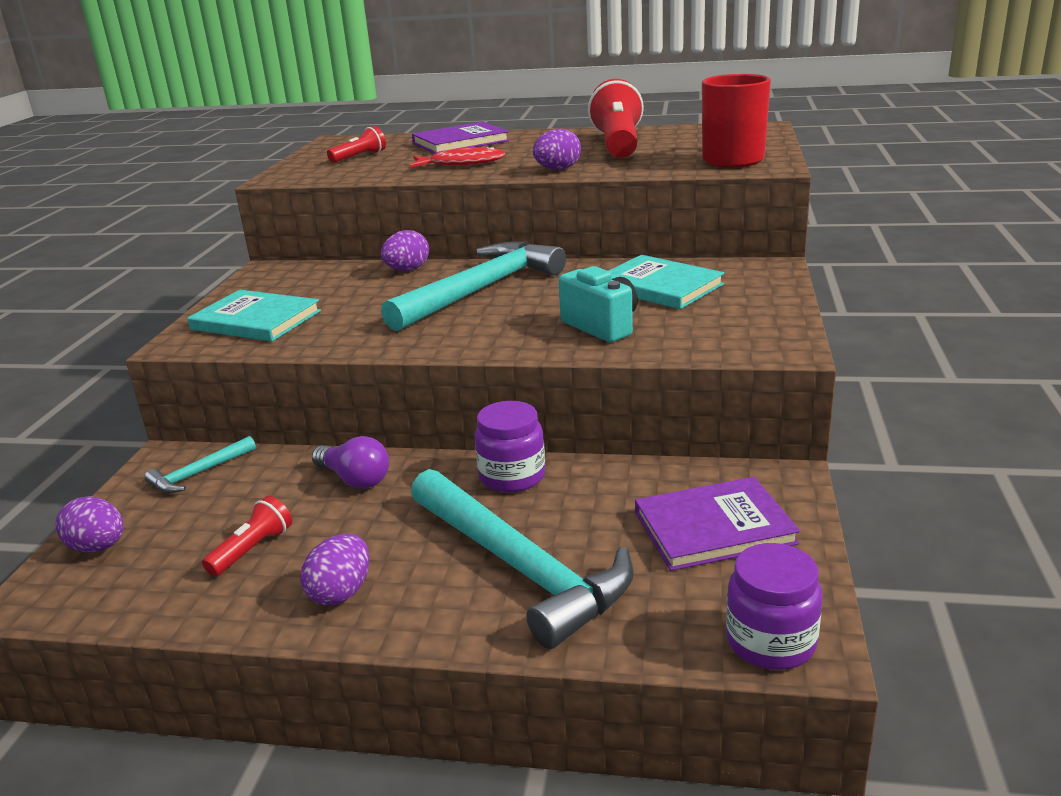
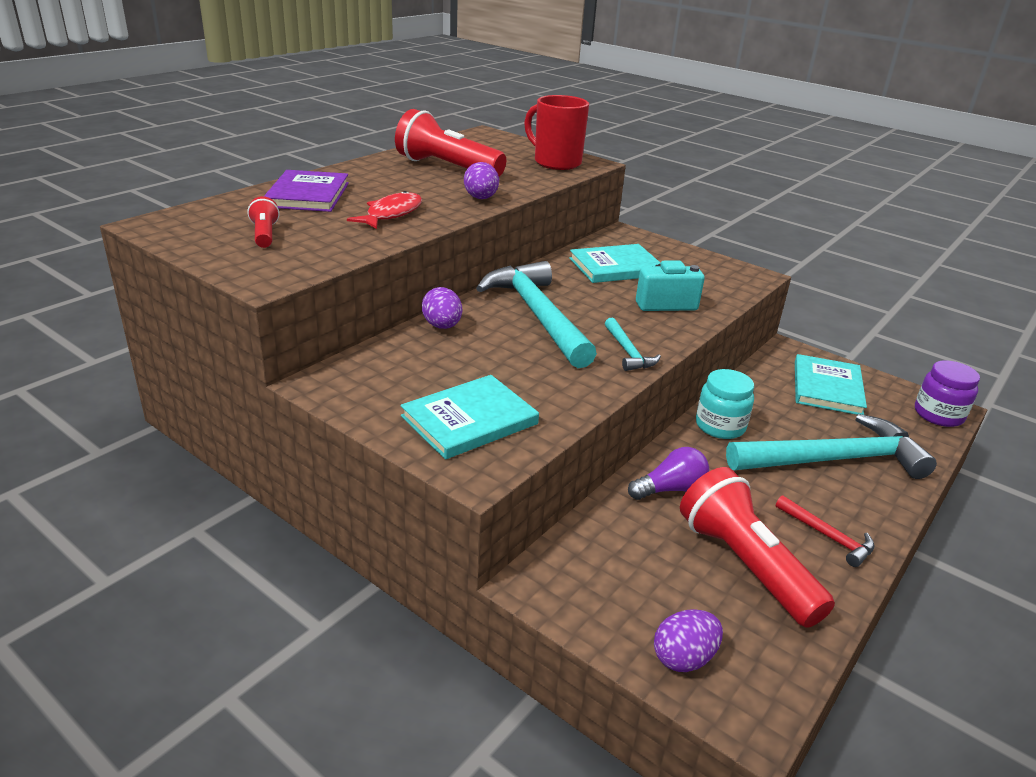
camera: 65 degrees left, 5 degrees up
turquoise hammer [145,436,256,493] -> turquoise hammer moved to [605,318,661,371]
red flashlight [202,496,292,576] -> red flashlight [680,467,835,628], size x2.06
purple egg [300,534,369,605] -> red hammer [776,495,875,567]
purple jar [475,401,545,493] -> turquoise jar [696,369,754,439]
purple book [635,477,800,571] -> turquoise book [795,354,867,415]

